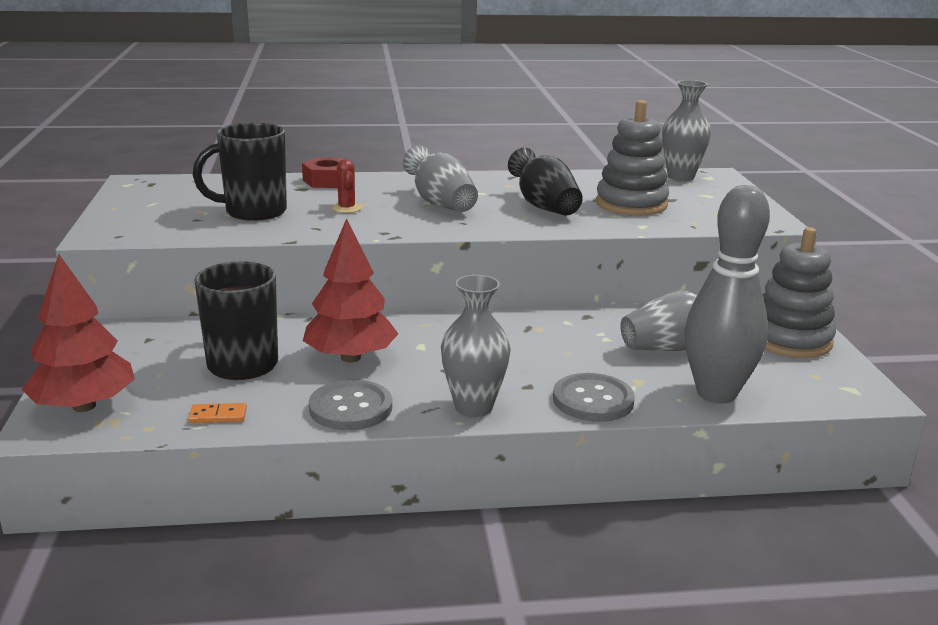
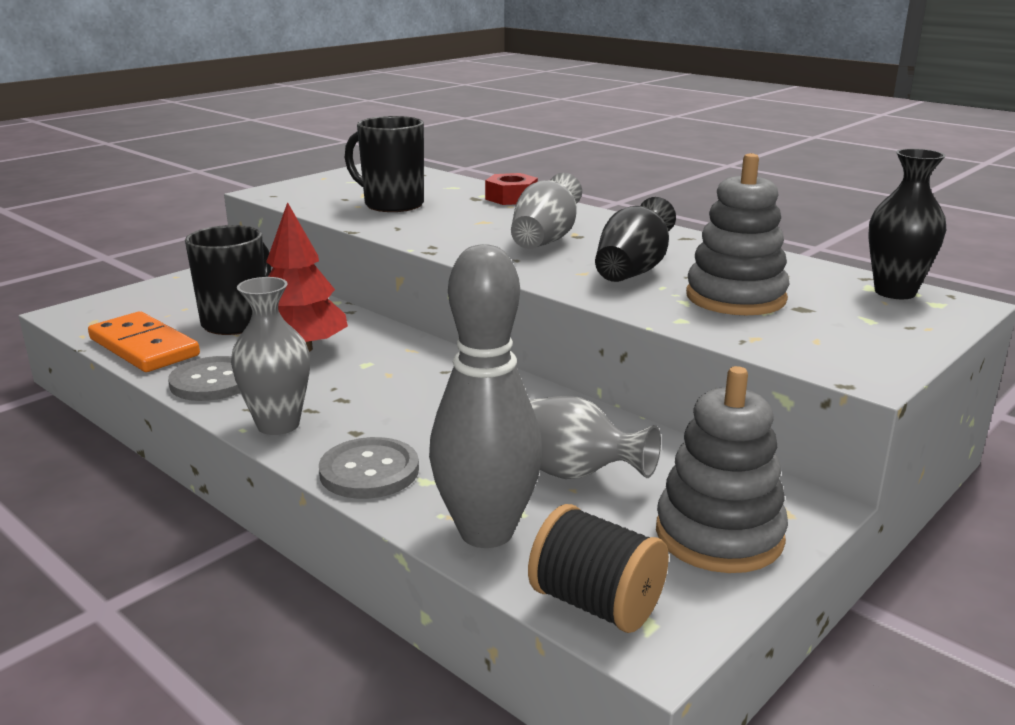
camera: 50 degrees right, 0 degrees up
red tree [22,254,135,412] -> none
orange domino [188,403,247,423] -> orange domino [88,311,200,372], size x2.44
red cactus [332,159,362,213] -> none
grey vase [662,80,711,181] -> black vase [868,149,946,299]
none -> black spool [528,504,669,633]

